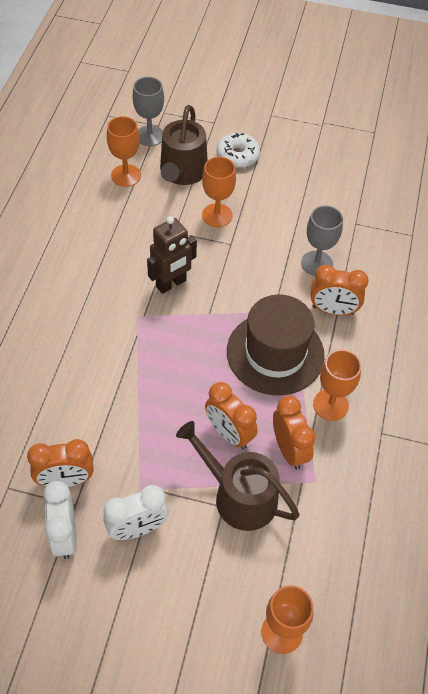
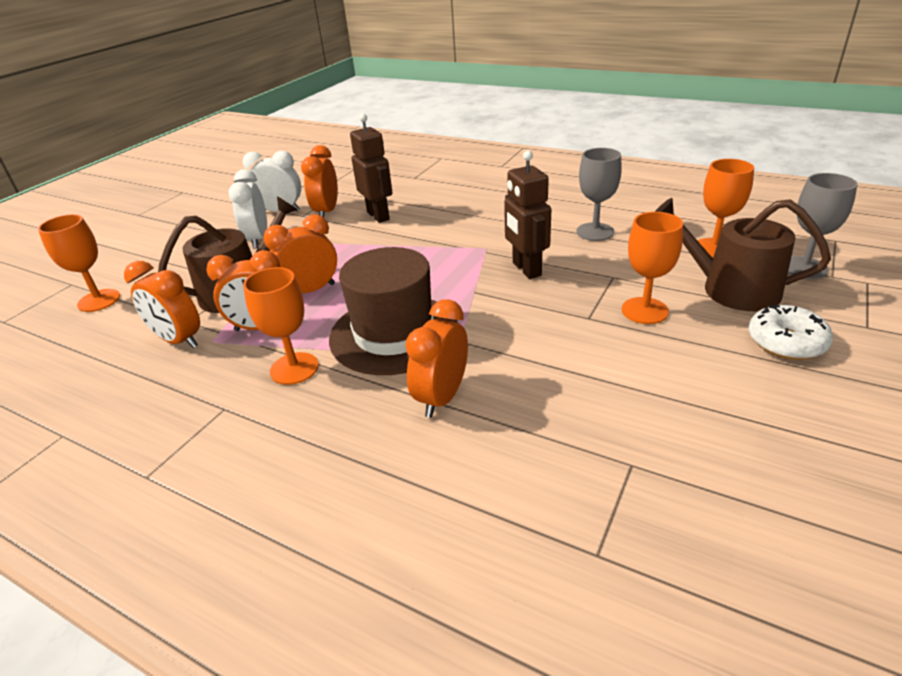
camera: 110 degrees right, 20 degrees down
grey goblet [301,205,343,276] -> grey goblet moved to [576,148,622,241]
none -> orange clock [124,261,200,348]
none -> brown robot [350,113,393,223]

